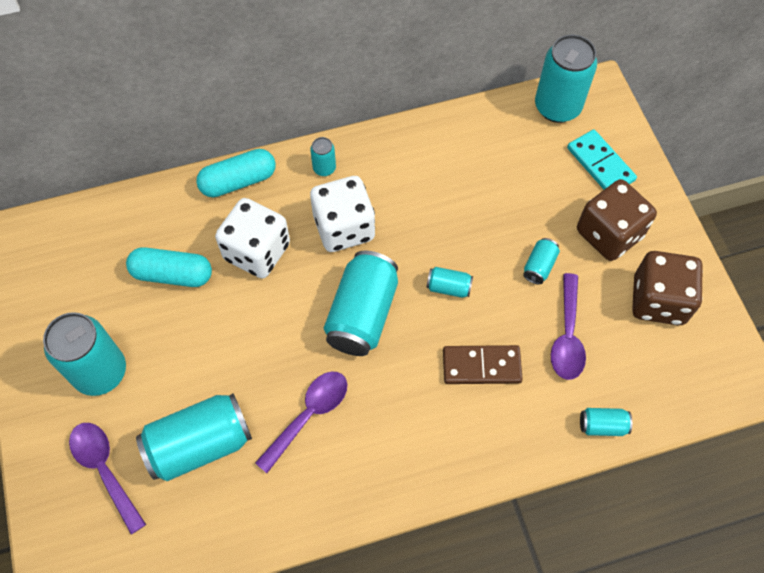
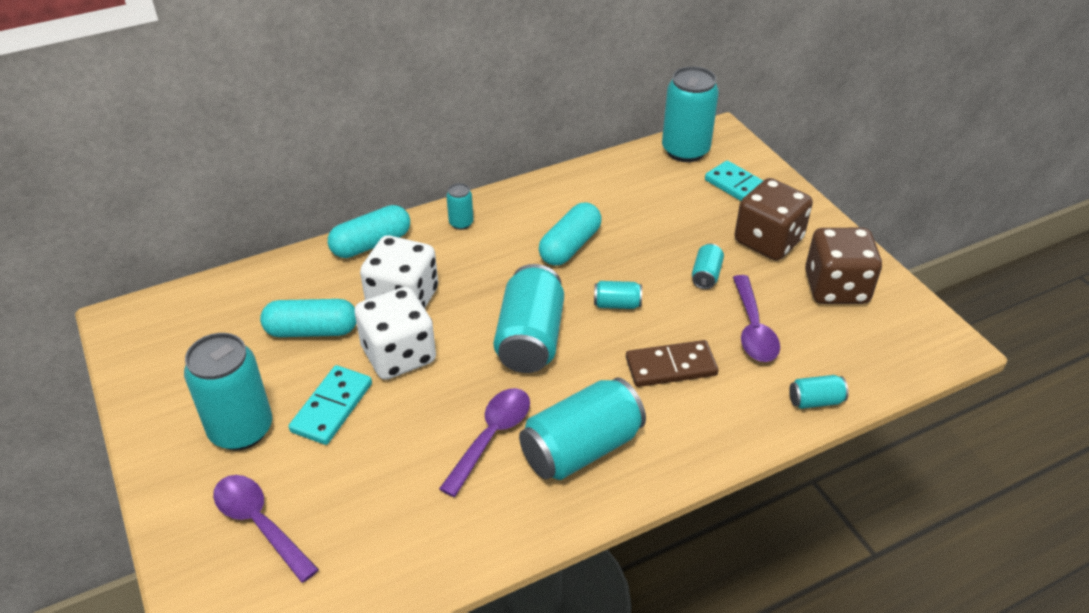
camera: 10 degrees left, 20 degrees down
turquoise can [136,393,252,481] -> turquoise can moved to [519,377,646,480]
white dice [310,176,375,252] -> white dice moved to [354,287,436,380]
none -> turquoise domino [288,365,372,445]
none -> turquoise capsule [539,202,602,266]

